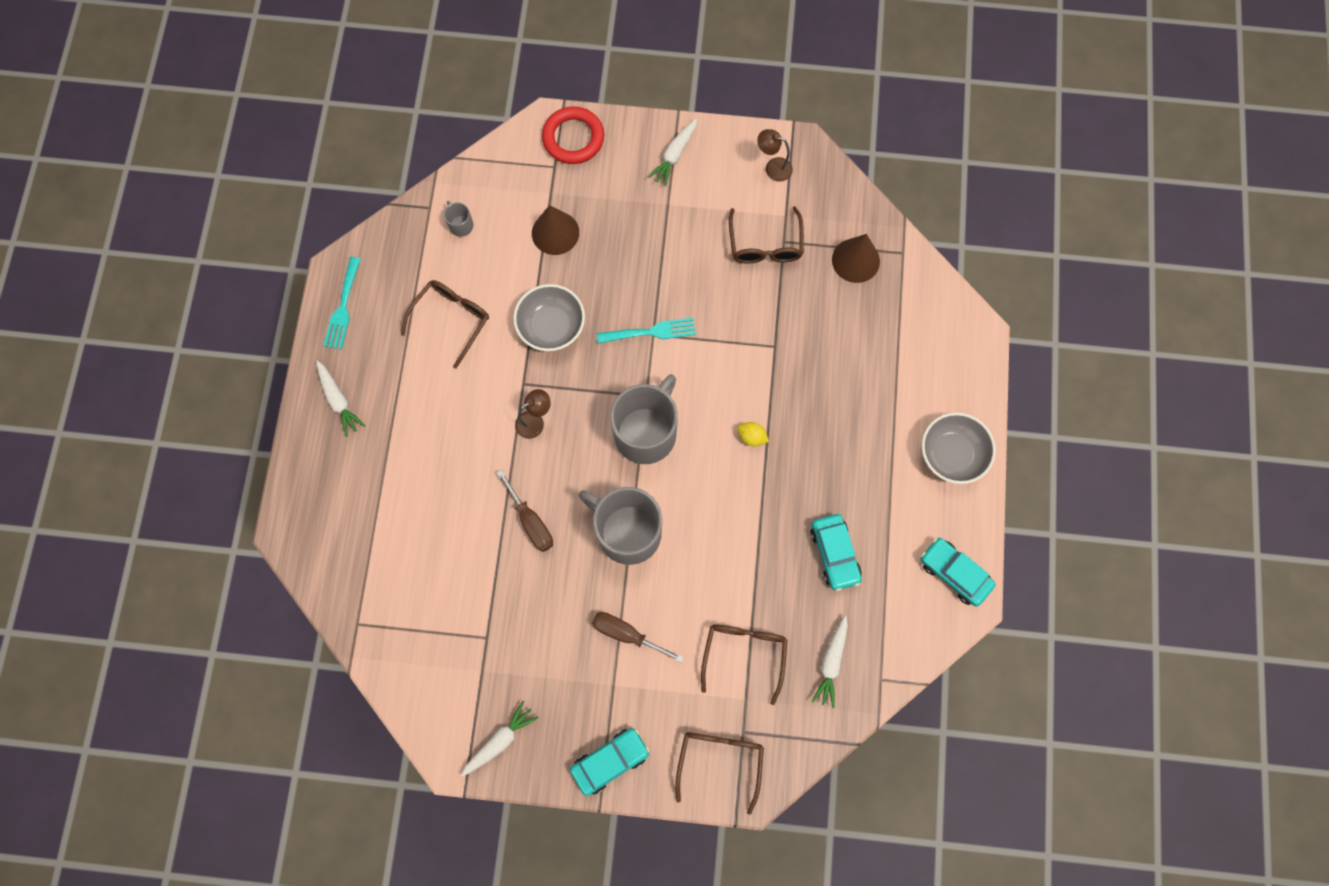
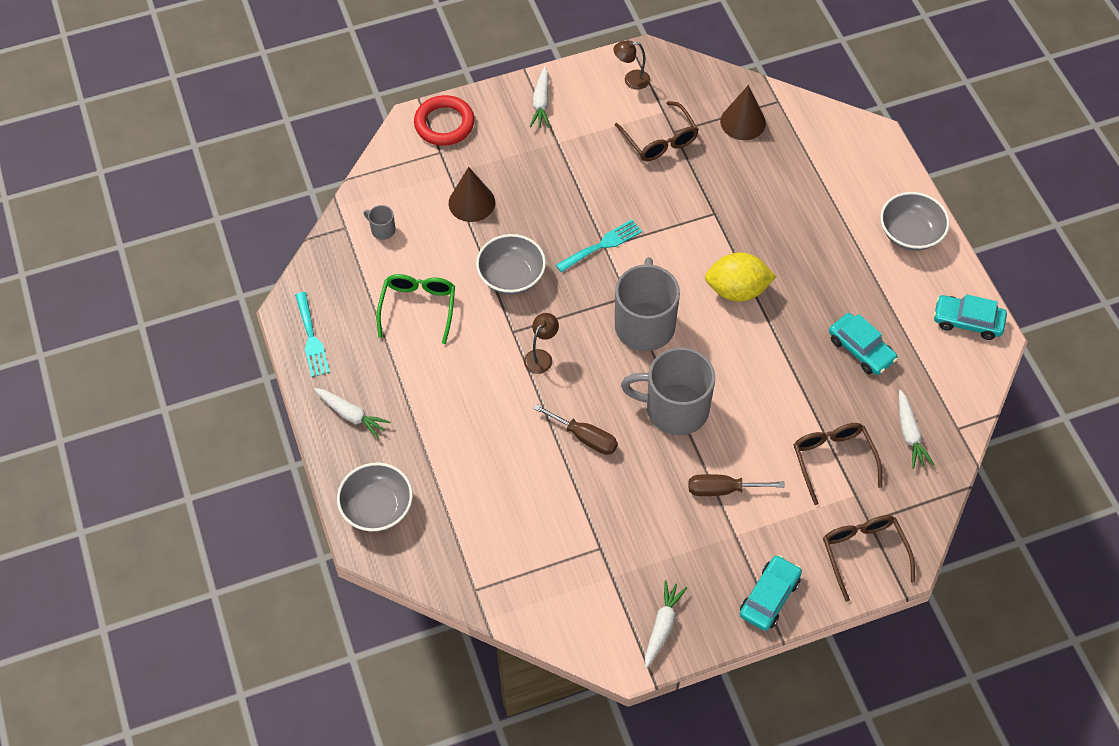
camera: 25 degrees left, 15 degrees down
brown glasses [401,280,489,369] -> green glasses [377,274,455,344]
yellow lemon [737,422,769,446] -> yellow lemon [705,252,776,302], size x2.13
none -> grey bowl [337,463,413,532]

